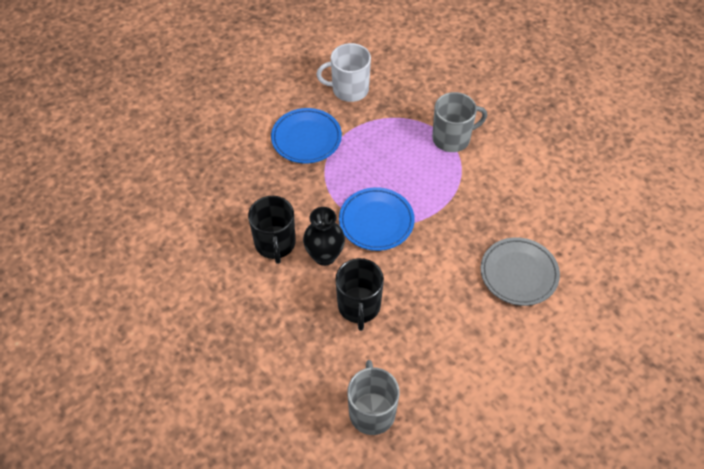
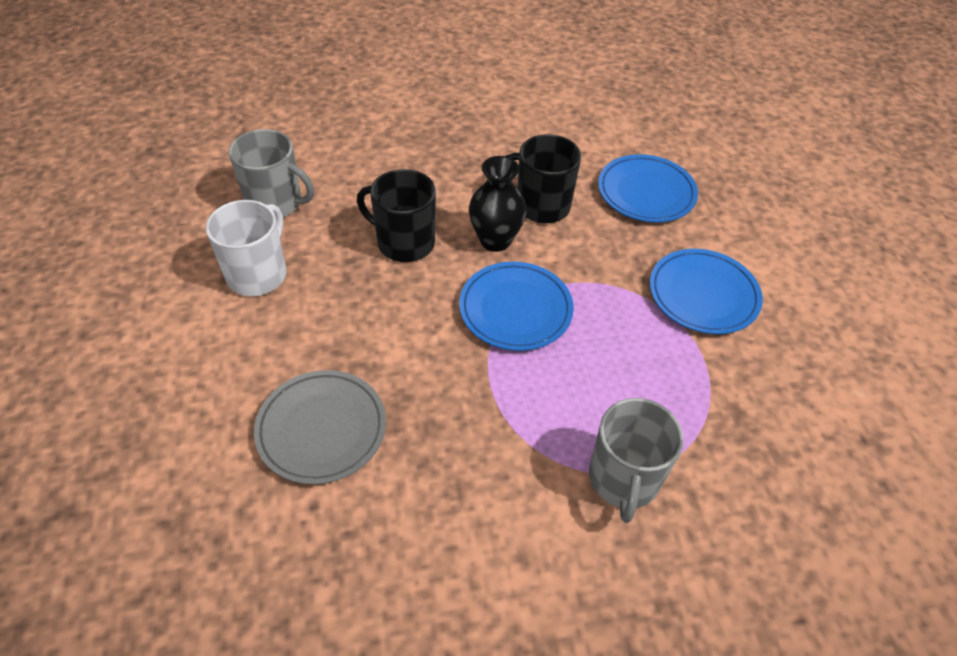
camera: 115 degrees right, 5 degrees down
white mug [316,43,371,102] -> white mug moved to [206,200,286,296]
none -> blue plate [598,154,698,223]

